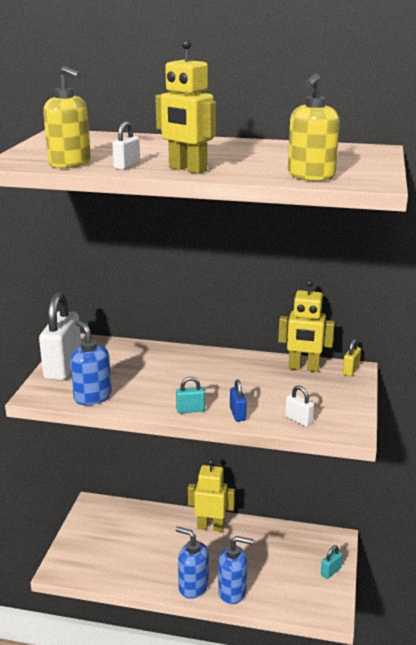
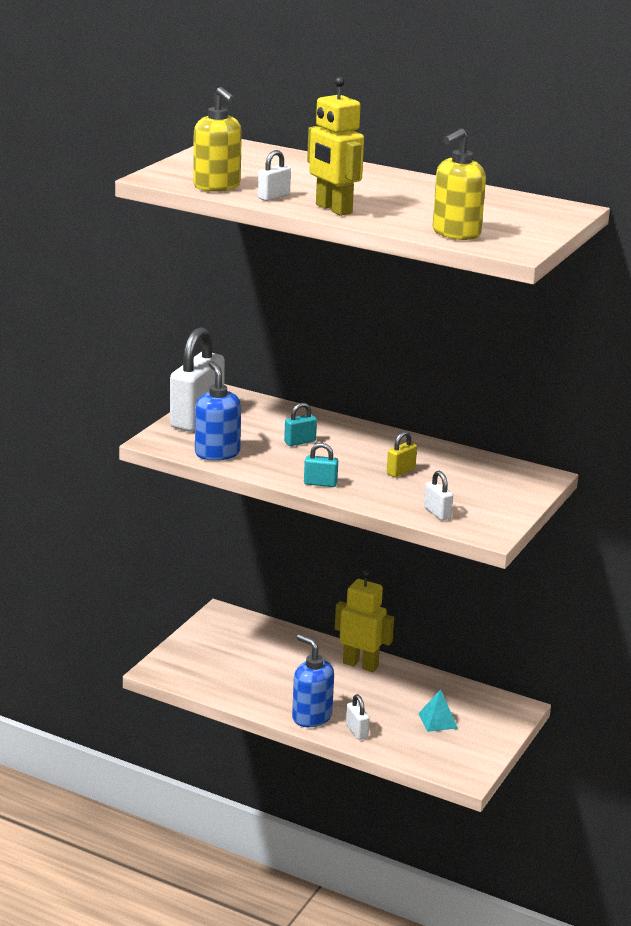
camera: 15 degrees right, 0 degrees up
blue soap dispenser [218,536,253,604] -> white padlock [346,694,370,740]
blue padlock [230,379,247,422] -> none
yellow robot [278,279,335,372] -> none
turquoise padlock [321,545,343,579] -> turquoise padlock moved to [284,403,317,446]
yellow padlock [343,338,361,376] -> yellow padlock moved to [387,431,417,477]
none -> turquoise pyramid [418,689,458,732]

